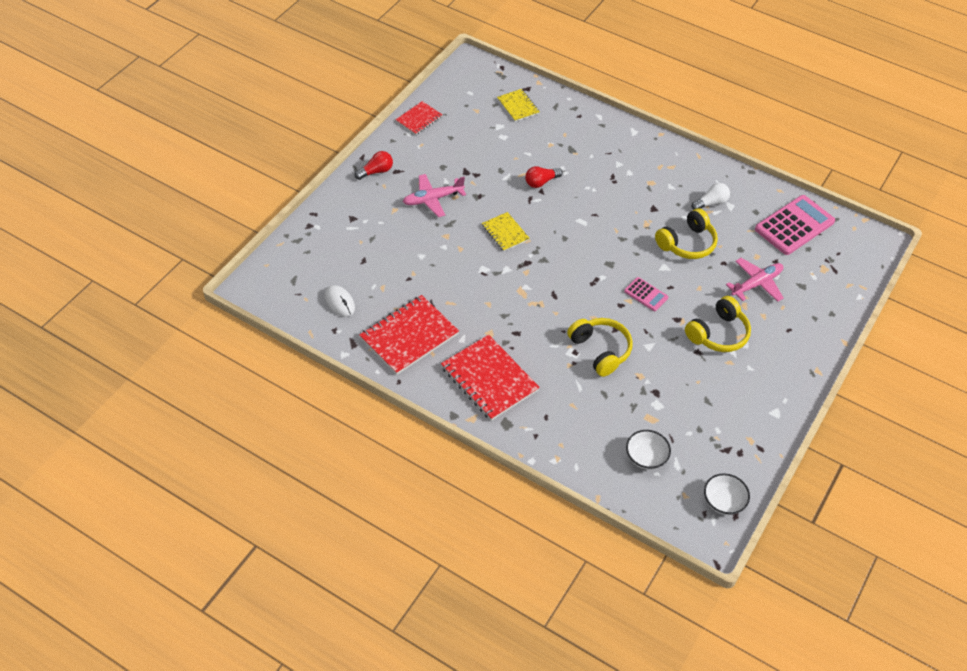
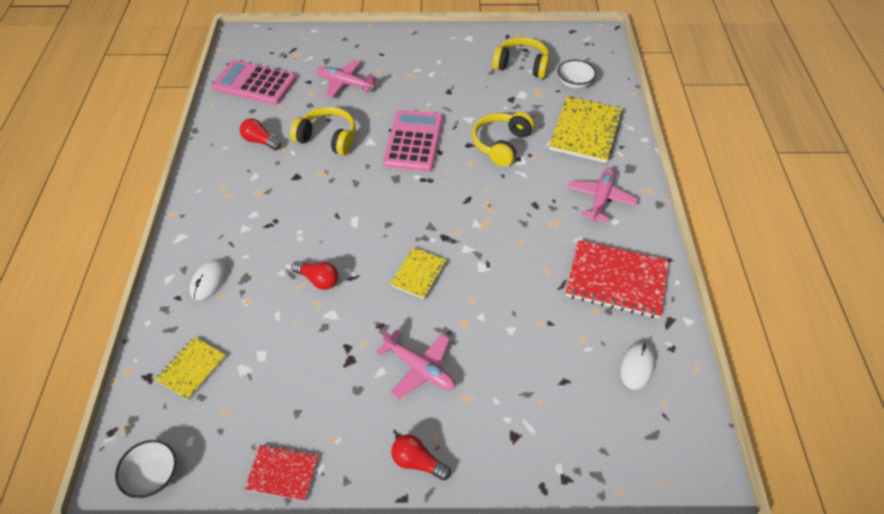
camera: 120 degrees left, 0 degrees up
red notebook [441,334,540,421] -> pink plane [568,168,638,223]
pink calculator [624,277,668,311] -> pink calculator [383,110,443,172], size x1.98
yellow headphones [685,296,751,352] -> yellow headphones moved to [492,37,549,78]
white light bulb [691,183,730,210] -> red light bulb [240,118,281,150]
white bowl [704,473,750,515] -> white bowl moved to [115,440,177,498]
none -> white mouse [189,259,227,300]
none -> yellow notebook [549,96,623,163]

